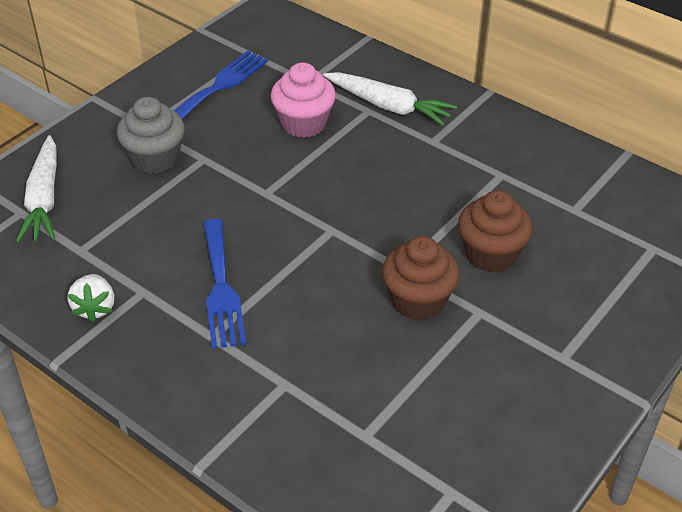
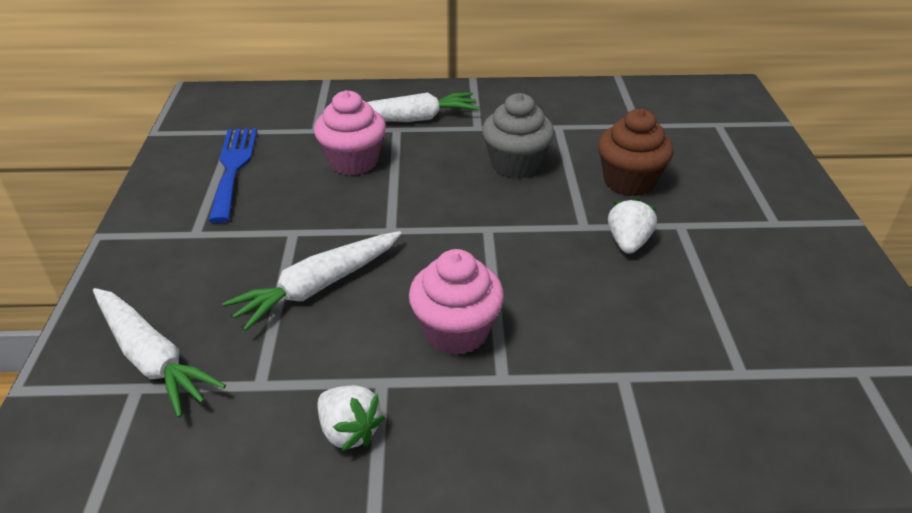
camera: 40 degrees left, 5 degrees down
grey cupcake [117,97,185,174] -> grey cupcake moved to [482,93,554,178]
blue fork [203,219,246,349] -> pink cupcake [409,249,504,355]
brown cupcake [382,236,460,321] -> white strawberry [608,198,657,254]
none -> white carrot [222,231,402,331]

